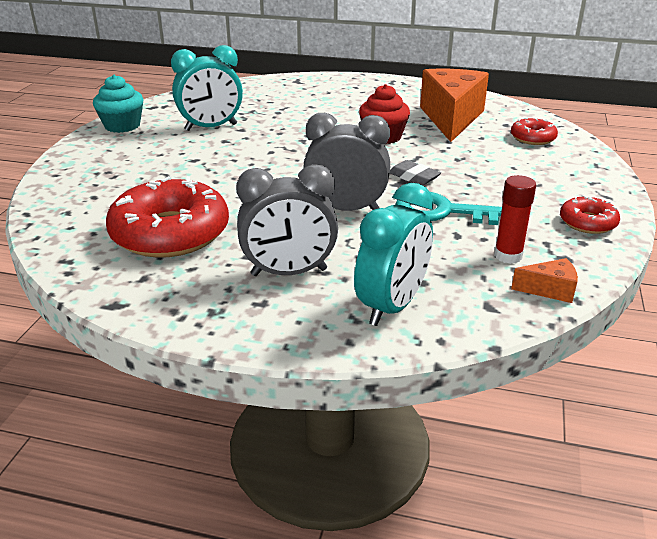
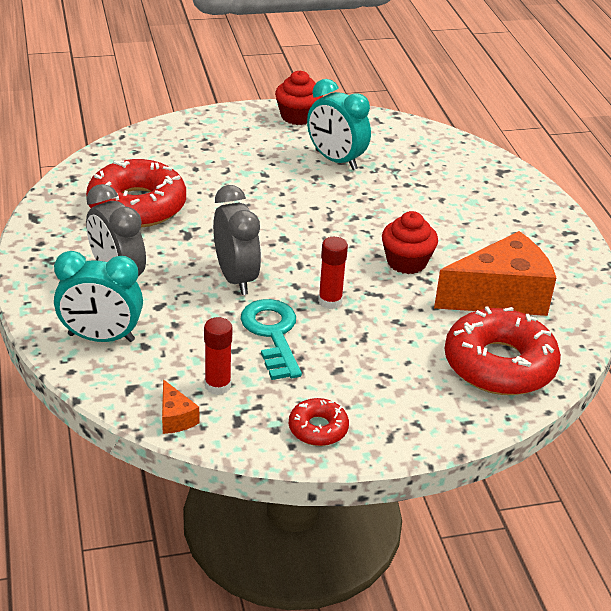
camera: 60 degrees right, 5 degrees up
turquoise cupcake [93,75,144,133] -> red cupcake [275,71,323,125]
grey eraser [390,160,441,185] -> red glue stick [318,237,348,309]
red donut [511,117,558,145] -> red donut [444,306,561,395], size x2.04

